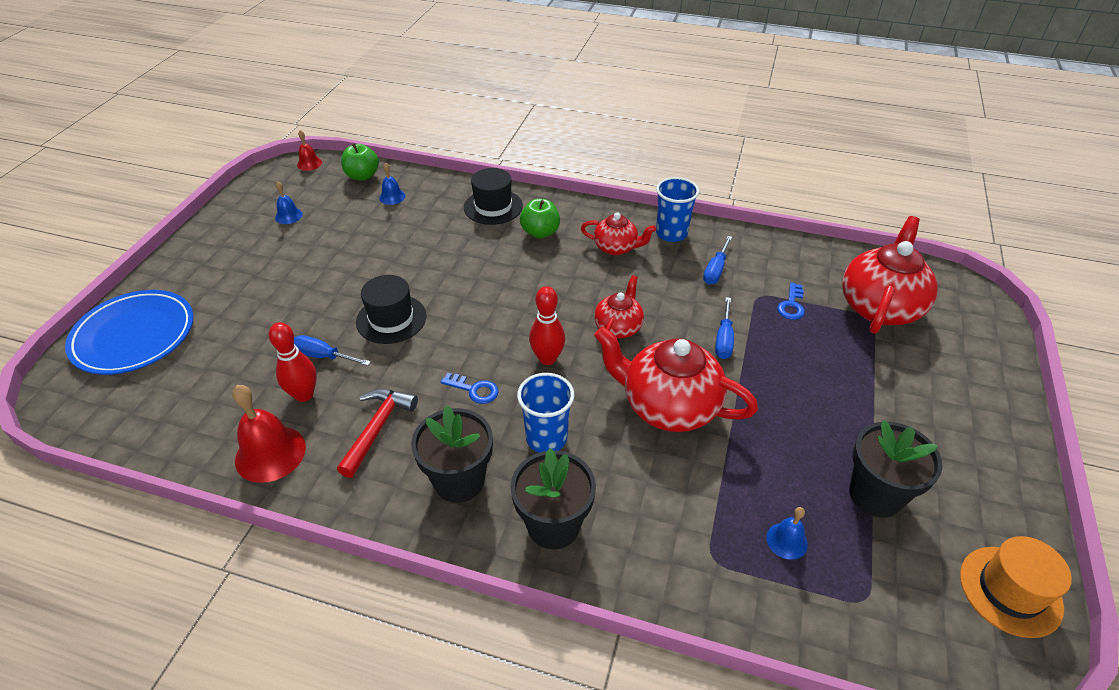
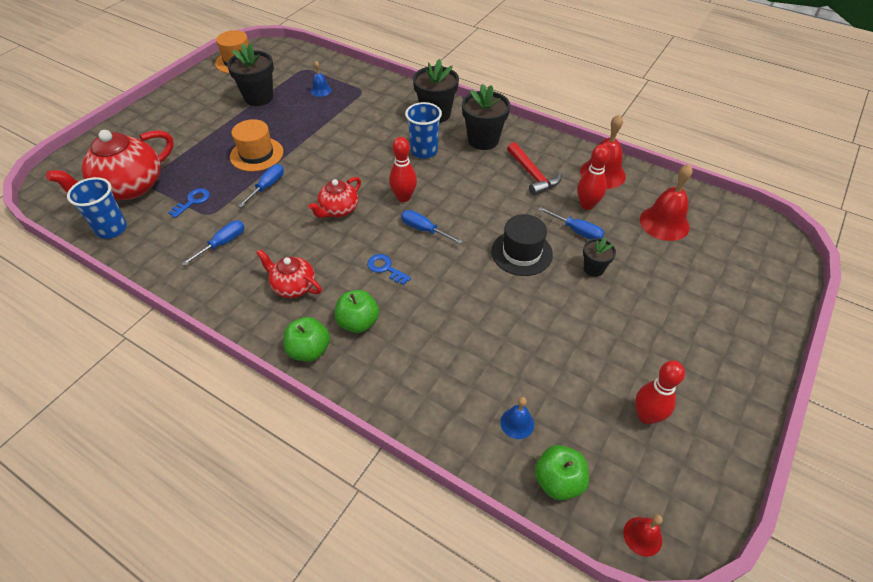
camera: 165 degrees left, 5 degrees up
blue plate [65,290,193,375] -> none
blue bell [275,181,303,224] -> red bowling pin [635,361,685,424]
red hammer [337,389,418,478] -> red hammer turned 60 degrees counterclockwise [507,142,562,196]
blue key [441,373,499,404] -> blue key moved to [367,254,411,285]
black hat [464,168,523,225] -> none
red teapot [594,326,758,432] -> none
blue cup [656,177,699,242] -> blue cup moved to [67,177,127,239]
none -> orange hat [230,119,283,172]
none -> green apple [283,317,330,362]
none -> blue screwdriver [401,210,463,244]
none -> black flower pot [583,237,616,277]
none -> red bell [640,164,693,241]

